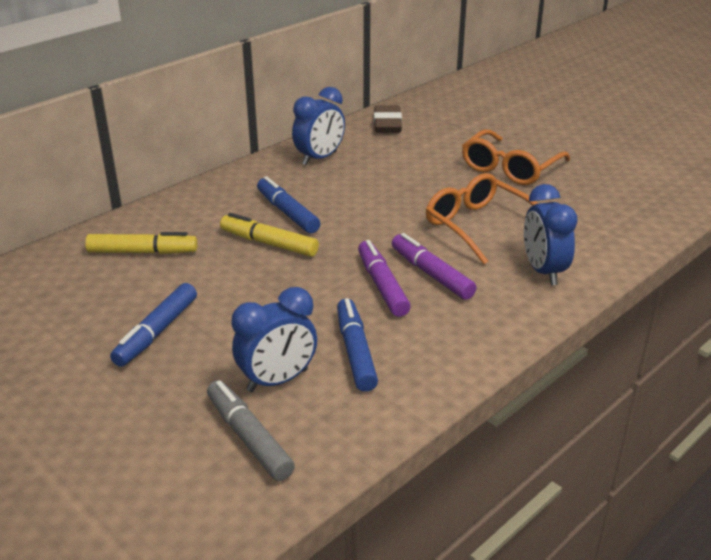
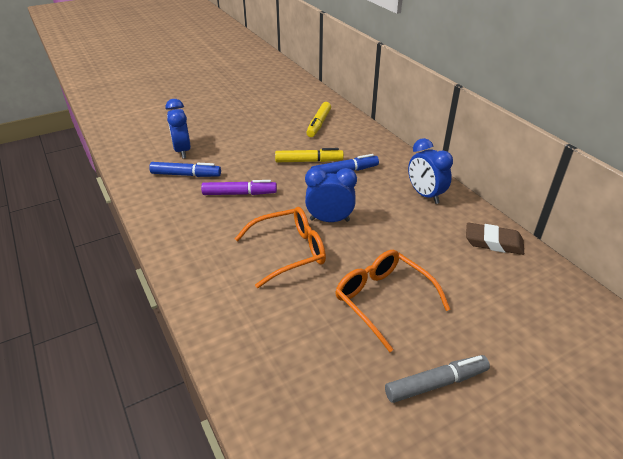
camera: 105 degrees right, 5 degrees up
blue marker [110,283,197,367] -> none
grey marker [207,380,295,481] -> grey marker moved to [385,355,490,403]
yellow marker [220,213,319,257] -> yellow marker turned 45 degrees clockwise [275,148,344,162]
purple marker [392,233,477,300] -> none
blue clock [524,184,578,285] -> blue clock moved to [305,167,357,222]

